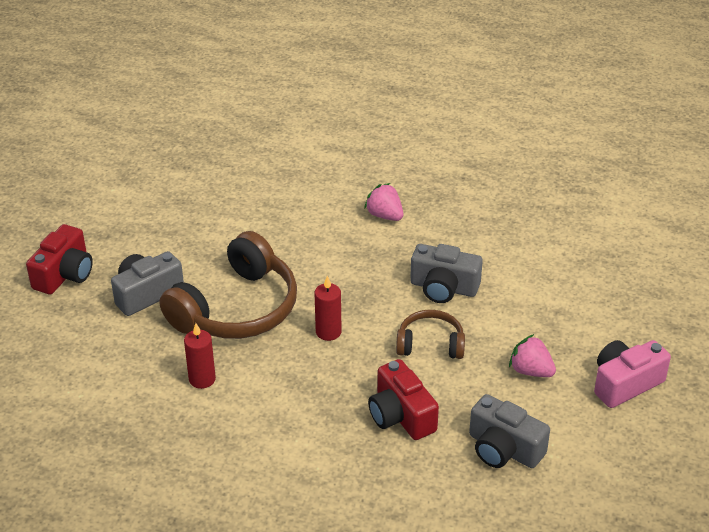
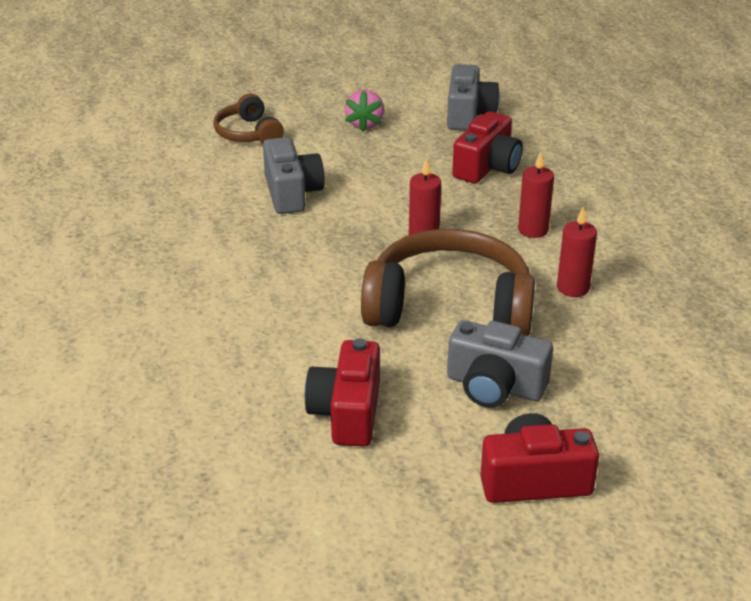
camera: 120 degrees left, 5 degrees down
pink strawberry [364,183,403,221] -> none
brown headphones [396,310,465,359] -> brown headphones moved to [213,94,284,144]
pink camera [594,340,671,408] -> none
none -> red camera [305,338,380,447]
none -> red candle [518,151,554,238]

